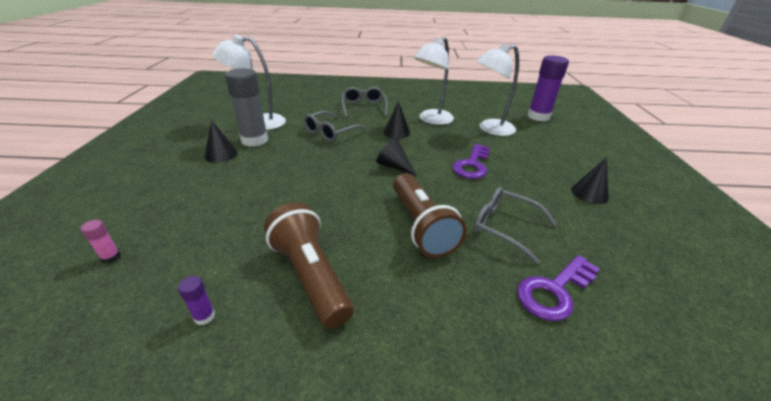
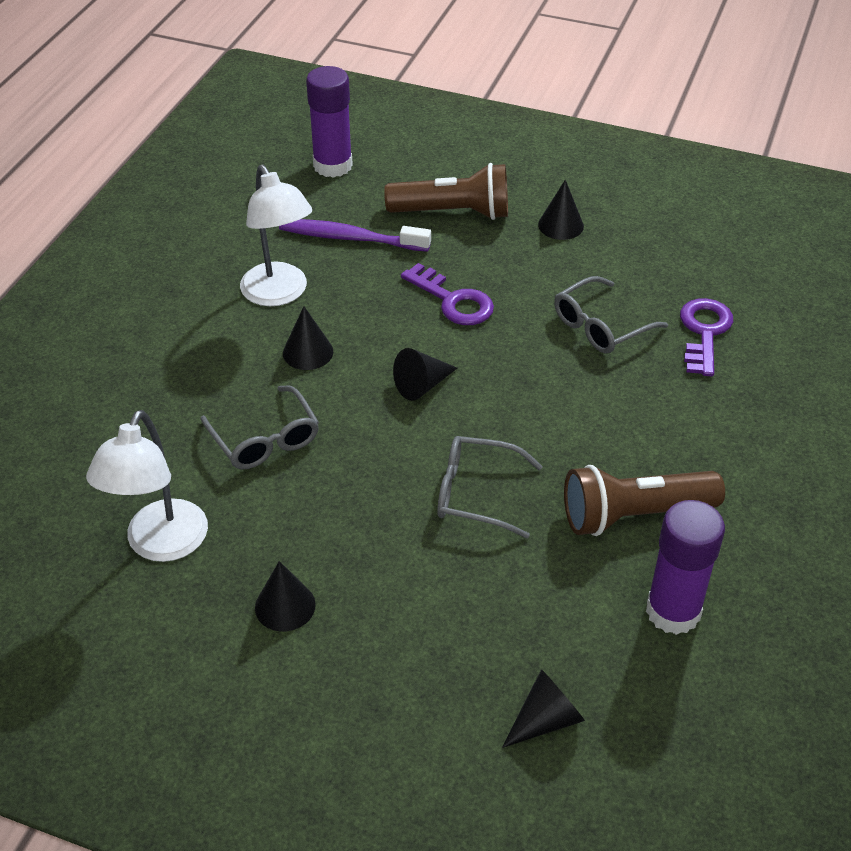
camera: 70 degrees left, 10 degrees up
pink glue stick [81,220,121,264] -> black cone [502,669,585,748]
purple glue stick [178,276,215,325] -> purple glue stick [646,500,725,635], size x2.48
grey glue stick [225,68,268,147] -> none
grey glasses [341,87,388,118] -> grey glasses moved to [437,436,543,538]
brown flashlight [393,173,467,258] -> brown flashlight moved to [384,163,508,220]
white lamp [476,44,519,136] -> purple toothbrush [279,219,431,252]
purple key [517,255,600,321] -> purple key turned 150 degrees counterclockwise [680,298,733,376]

